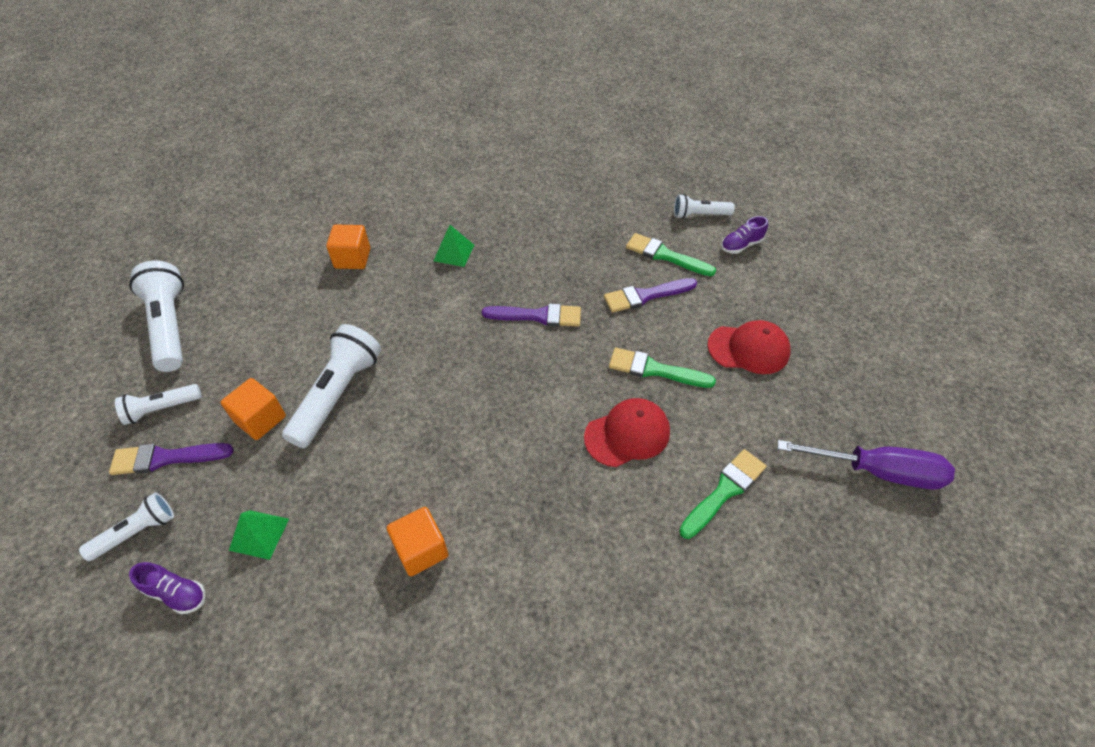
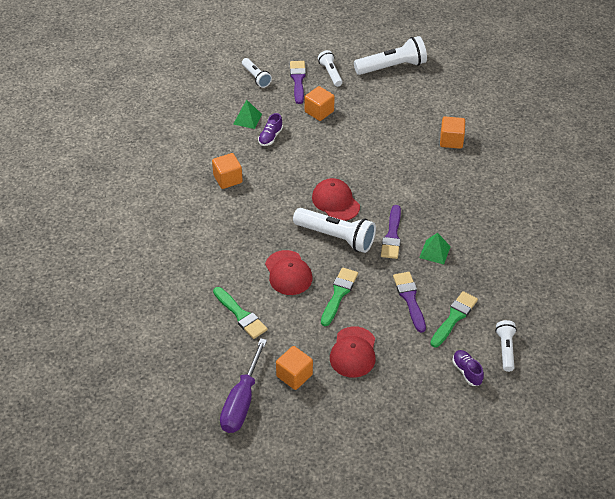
camera: 95 degrees right, 5 degrees down
purple shoe [129,562,205,614] -> purple shoe moved to [258,113,283,146]
white flashlight [282,324,381,448] -> white flashlight moved to [293,208,376,253]
green pyramid [433,225,474,267] -> green pyramid moved to [419,233,451,264]
none -> orange cube [276,346,313,390]
none -> red cap [312,178,360,221]

